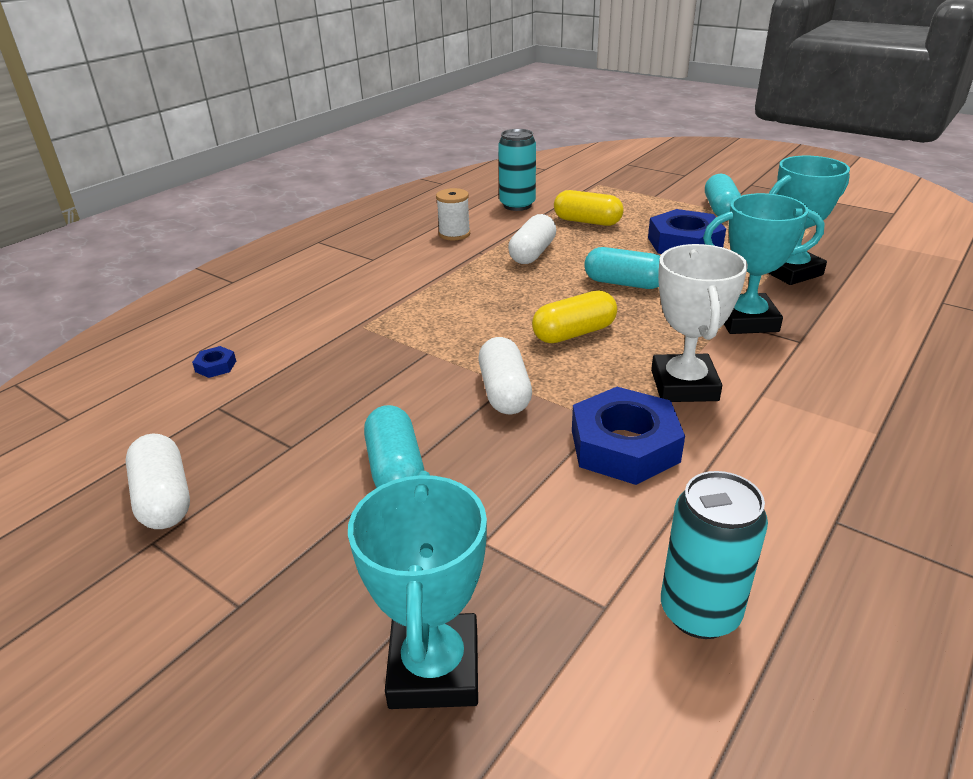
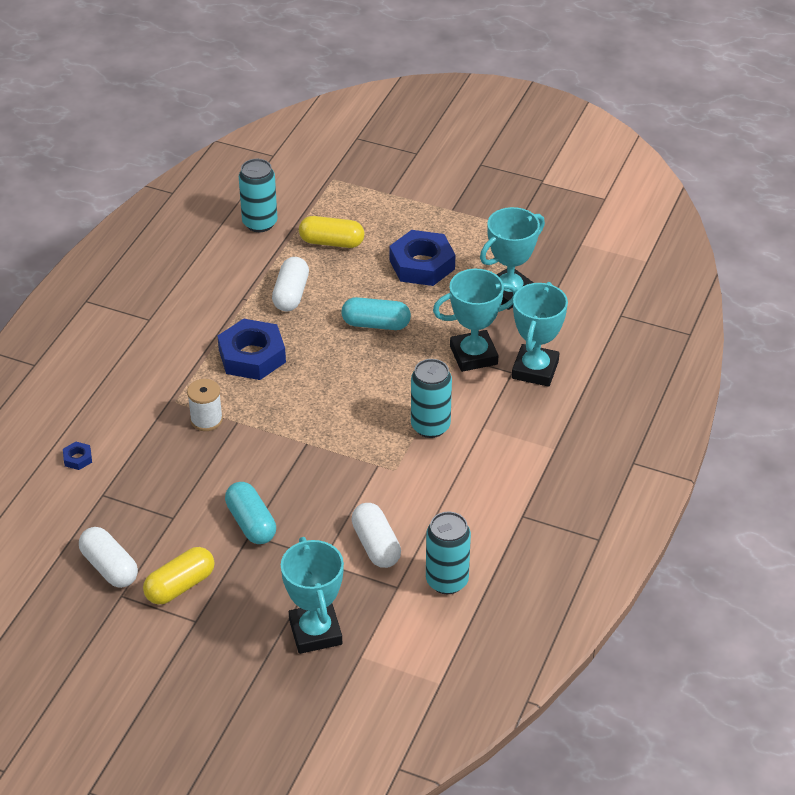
camera: 15 degrees left, 10 degrees up
white spool [436,188,470,240] -> white spool moved to [187,379,223,431]
white capsule [478,337,532,414] -> white capsule moved to [351,503,401,568]
yellow capsule [532,290,617,343] -> yellow capsule moved to [143,547,215,604]
blue nut [572,387,685,485] -> blue nut moved to [218,319,286,380]
white trophy [651,244,748,402] -> turquoise can [411,359,452,438]
turquoise capsule [705,174,741,216] -> none
none -> turquoise trophy [512,282,568,387]

